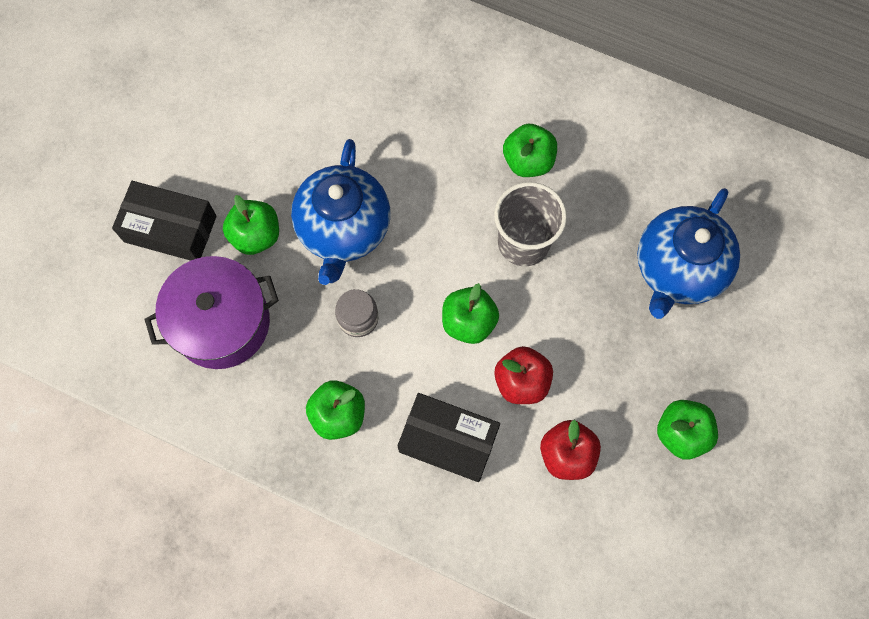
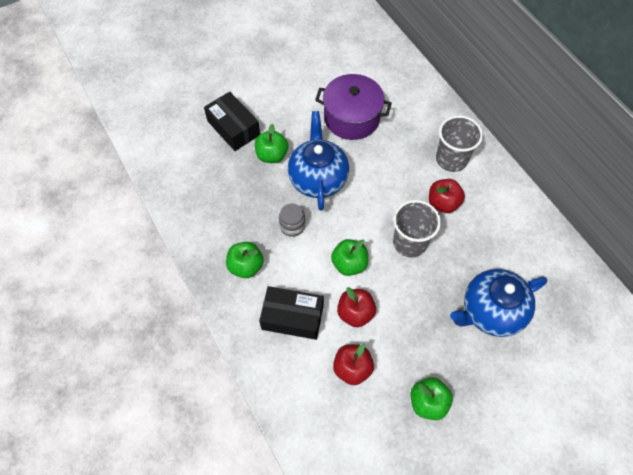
camera: 35 degrees right, 10 degrees down
purple pot [144,256,279,369] -> purple pot moved to [315,74,392,140]
blue teapot [291,139,390,285] -> blue teapot turned 135 degrees clockwise [288,111,349,211]
black box [397,393,500,482] -> black box turned 45 degrees counterclockwise [259,286,324,340]
green apple [503,124,557,177] -> red apple [429,179,465,213]
none -> grey cup [436,115,483,172]

